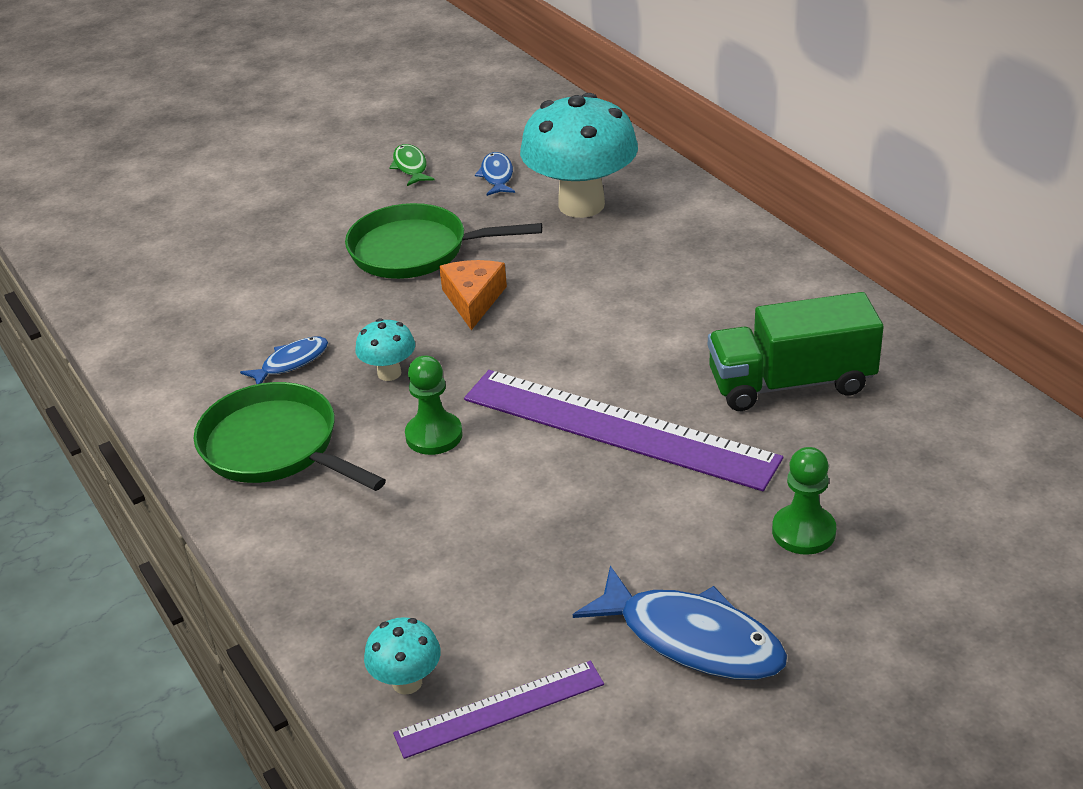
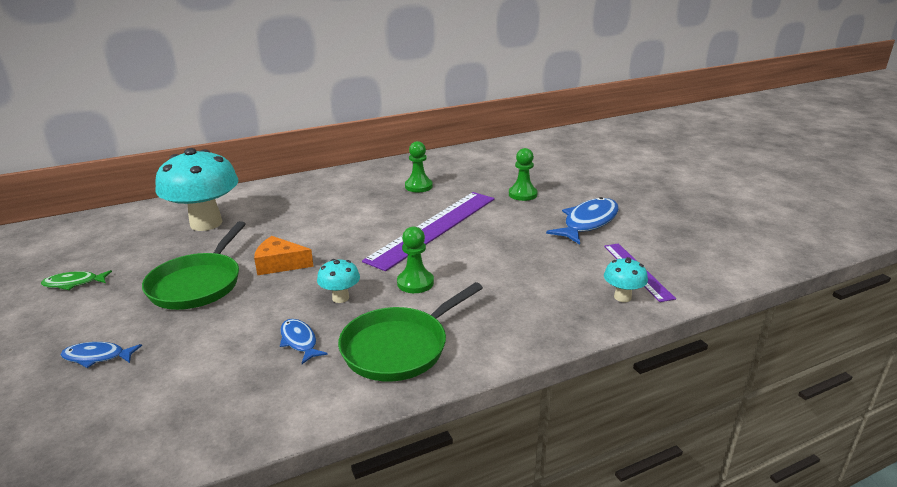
camera: 85 degrees left, 10 degrees down
blue fish [475,152,515,196] -> blue fish moved to [61,342,142,368]
green truck [708,292,884,411] -> green pawn [405,141,433,192]

